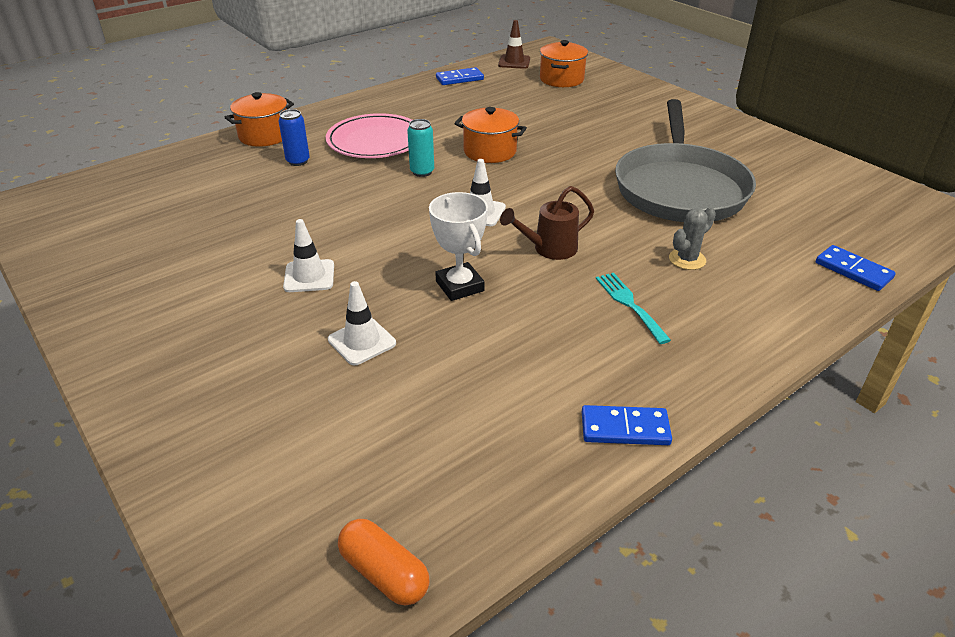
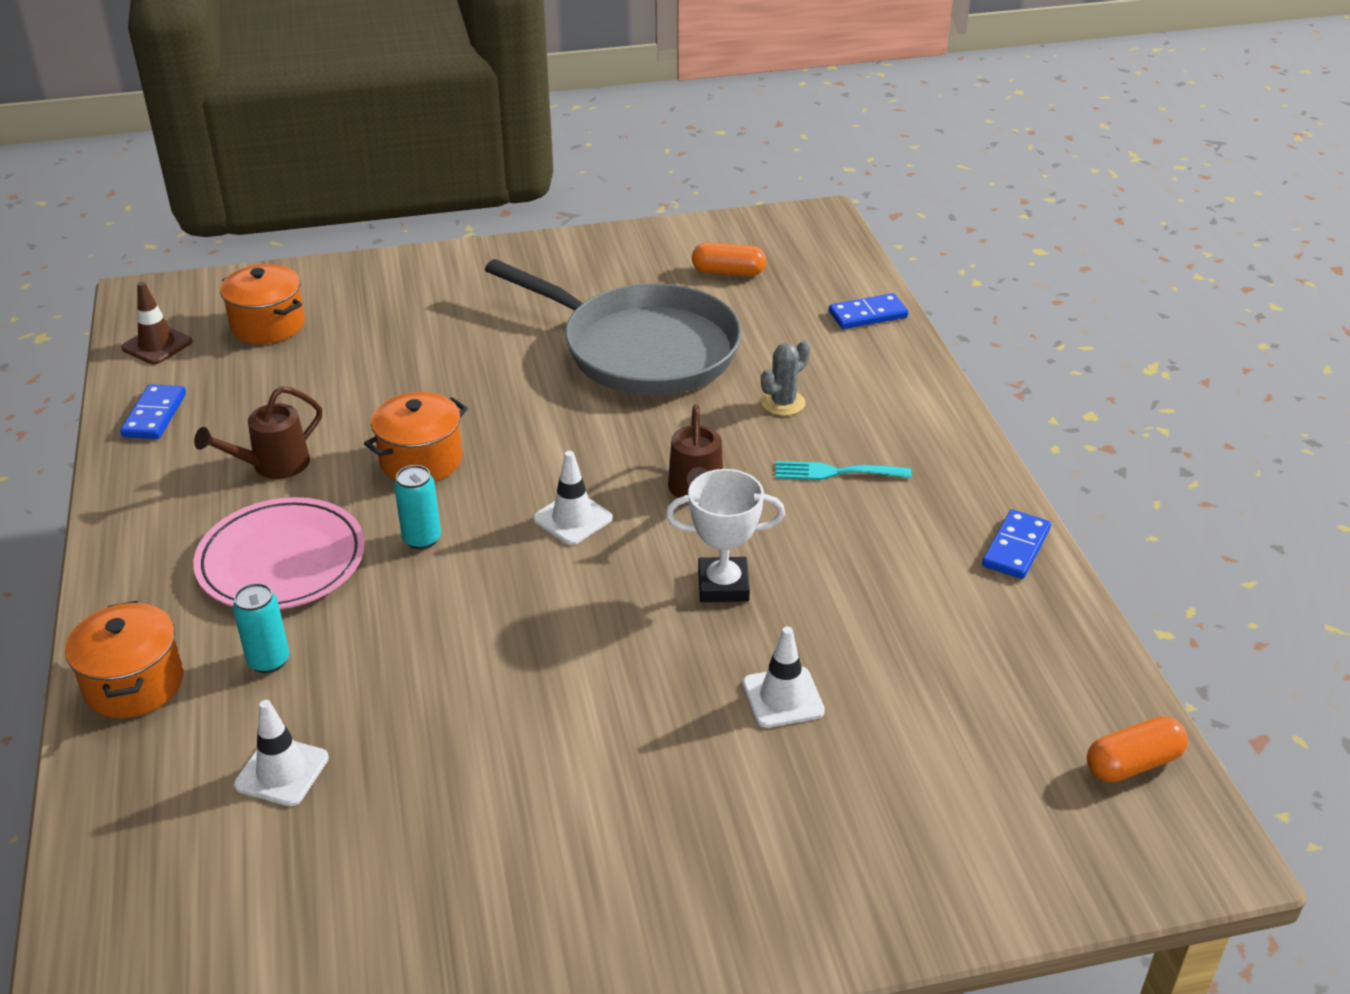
camera: 65 degrees left, 0 degrees up
blue can [279,109,310,166] -> turquoise can [233,583,289,673]
white traffic cone [283,219,334,292] -> white traffic cone moved to [234,700,329,806]
grey cactus [669,207,716,270] -> grey cactus turned 60 degrees clockwise [761,340,810,416]
none -> brown watering can [194,386,322,479]
none -> orange capsule [692,242,766,276]

